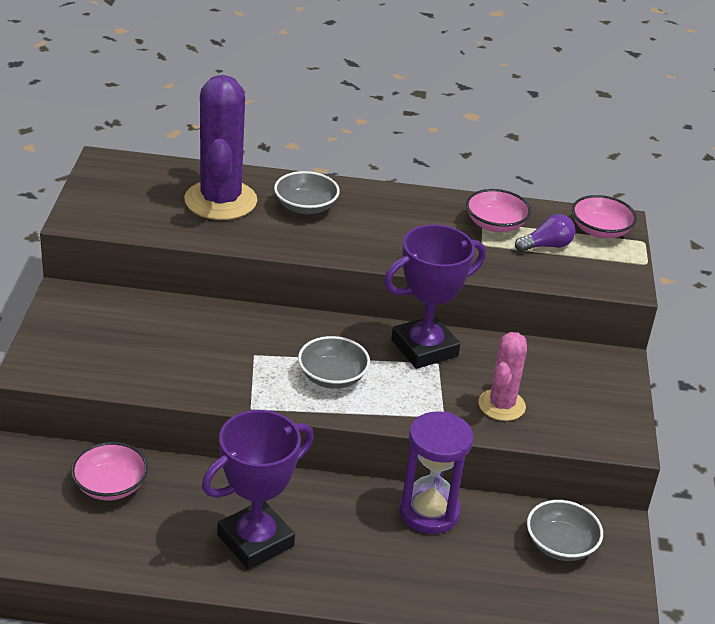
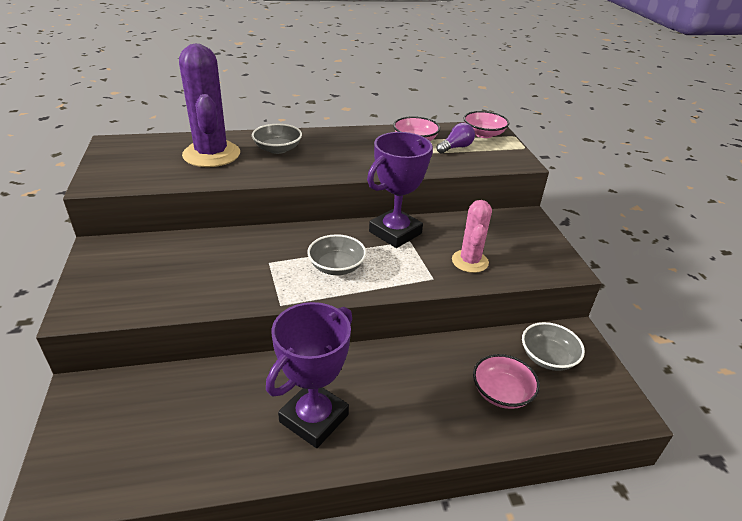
camera: 15 degrees left, 0 degrees up
pink bowl [71,442,148,501] -> pink bowl moved to [473,354,540,409]
purple hourglass [399,412,474,534] -> none

